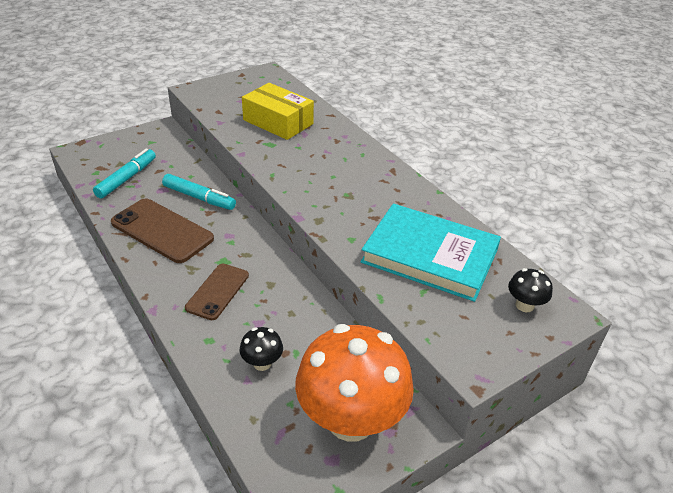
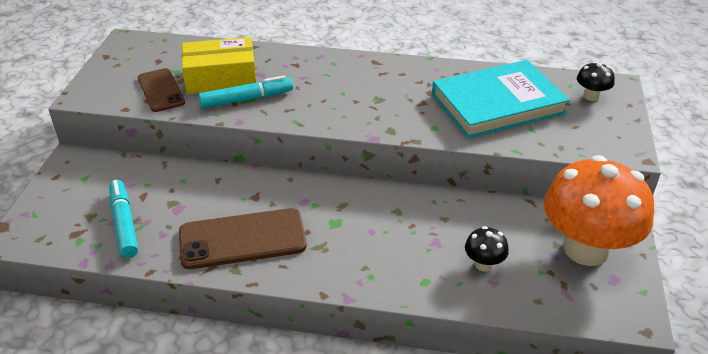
camera: 45 degrees left, 0 degrees up
turquoise marker [162,174,236,210] -> turquoise marker moved to [199,76,293,108]
brown phone [185,264,249,320] -> brown phone moved to [138,68,185,112]

